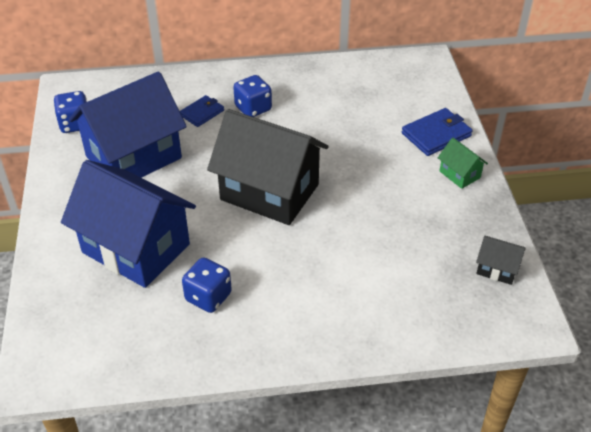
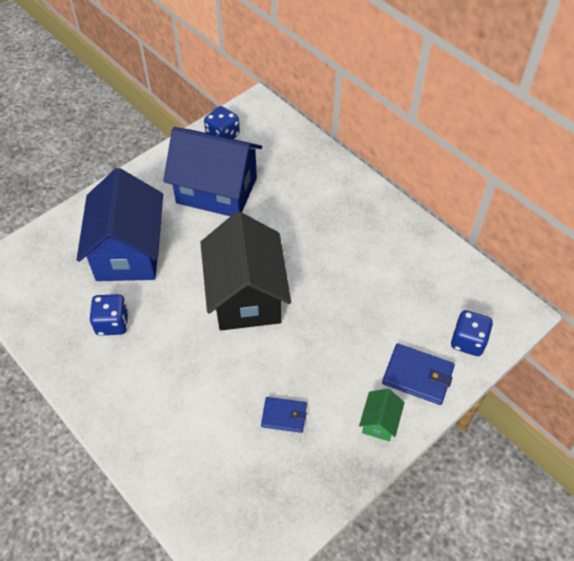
camera: 55 degrees right, 10 degrees up
blue wallet [180,95,224,127] -> blue wallet moved to [261,397,307,433]
blue dice [233,75,272,117] -> blue dice moved to [451,310,493,356]
black house [476,236,526,285] -> none

